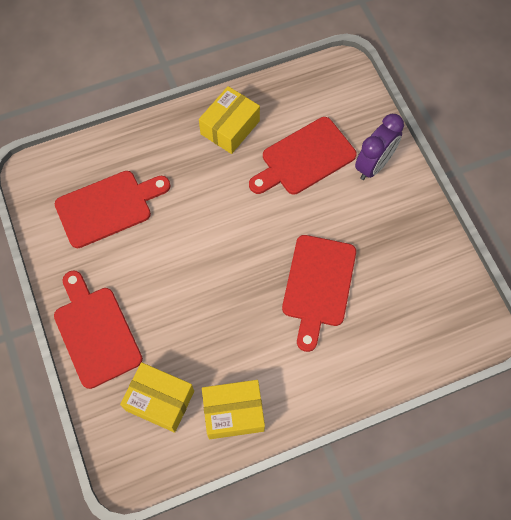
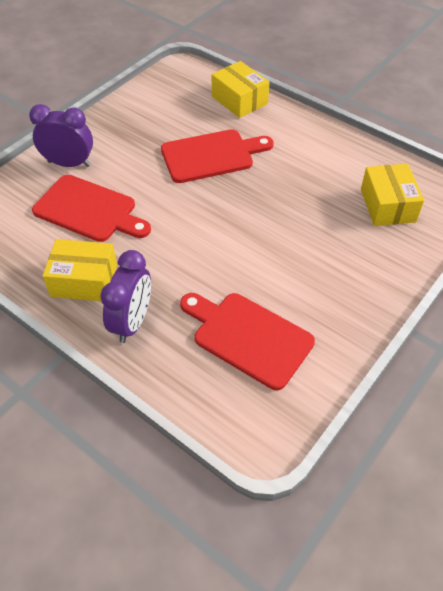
camera: 120 degrees left, 15 degrees down
red cutting board [54,270,143,389] -> none
yellow box [202,380,265,439] -> yellow box moved to [212,61,270,118]
none -> purple clock [100,250,151,343]

